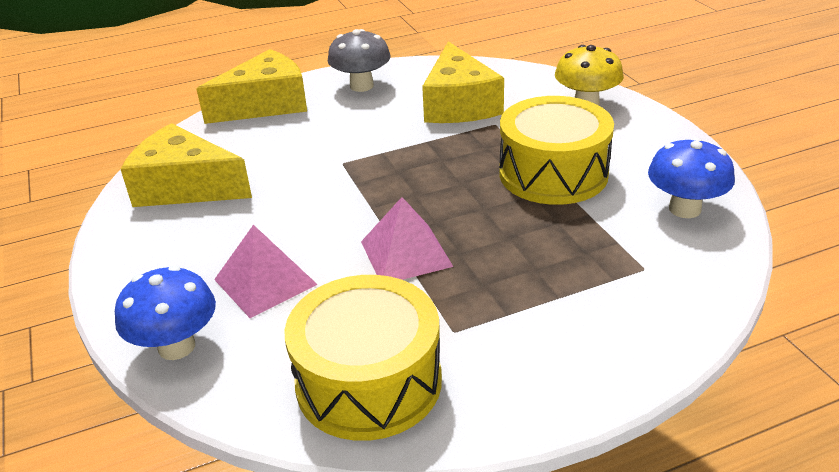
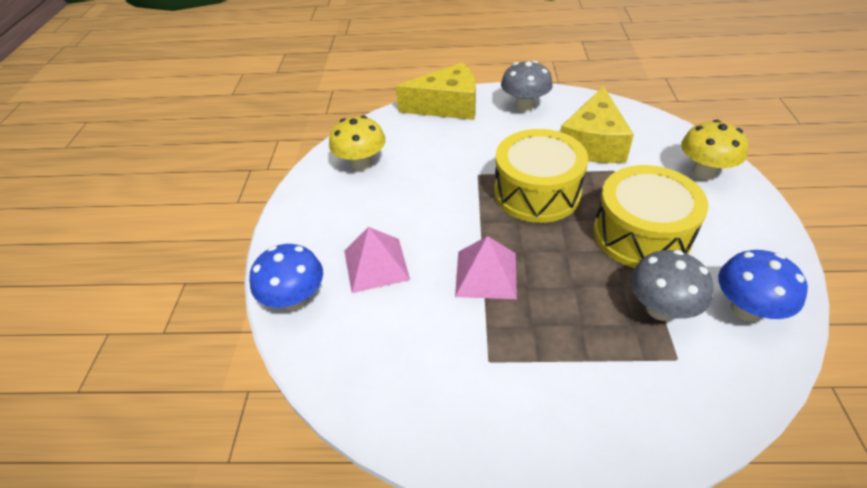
camera: 25 degrees right, 10 degrees up
yellow cheese [121,123,252,207] -> yellow mushroom [329,116,386,171]
yellow drum [284,275,442,441] -> yellow drum moved to [494,129,588,223]
none -> grey mushroom [630,250,713,321]

